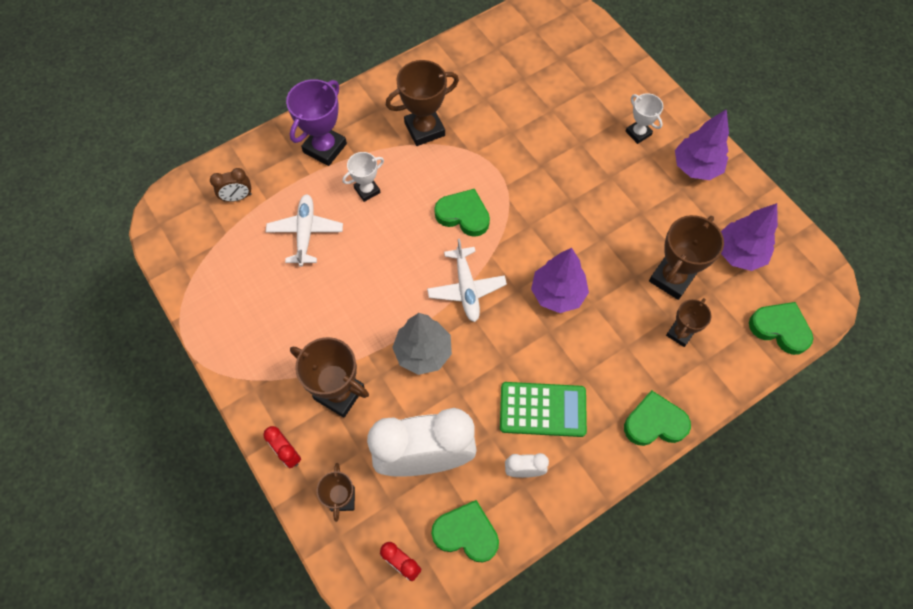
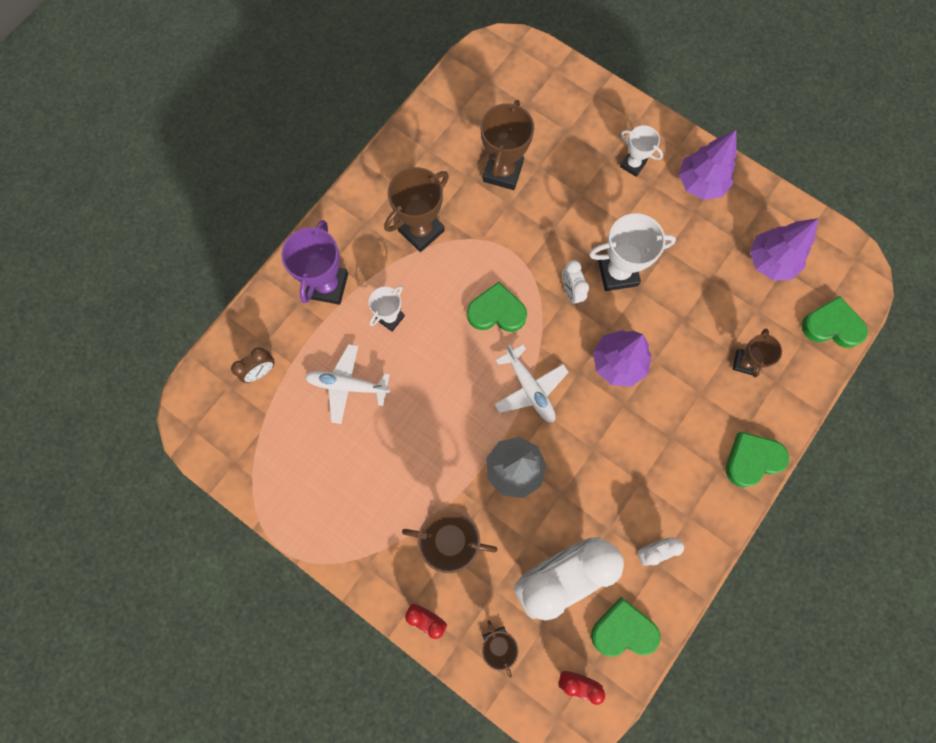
camera: 20 degrees left, 10 degrees up
white plane [266,194,343,267] -> white plane turned 60 degrees counterclockwise [305,344,390,424]
green calculator [500,382,587,437] -> none
brown trophy [649,215,724,300] -> brown trophy moved to [480,100,534,190]
none -> white clock [562,260,589,305]
none -> white trophy [589,213,676,291]

